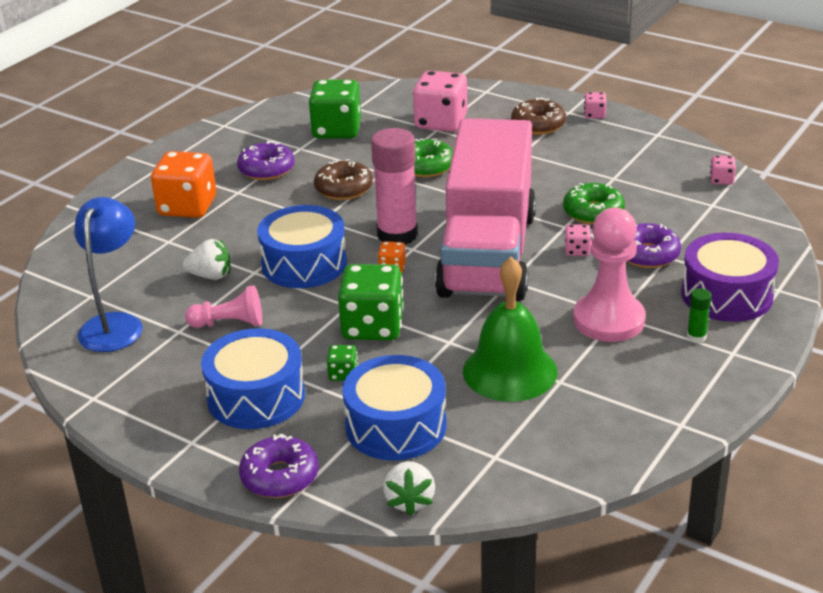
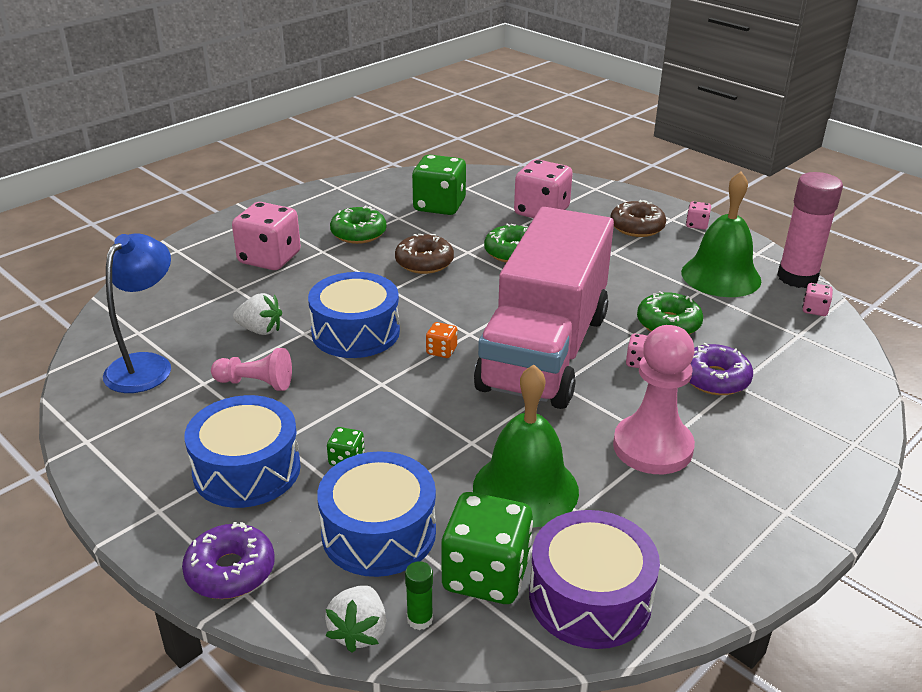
camera: 10 degrees right, 0 degrees up
orange dice [151,151,216,218] -> pink dice [232,202,301,270]
purple donut [237,141,295,180] -> green donut [330,206,387,244]
green dice [338,264,404,340] -> green dice moved to [441,492,533,604]
pink glue stick [371,128,418,245] -> pink glue stick moved to [777,172,843,288]
purple drum [681,233,779,322] -> purple drum moved to [529,510,660,649]
green glue stick [687,288,712,343] -> green glue stick moved to [405,561,433,630]
none -> green bell [681,172,761,297]

